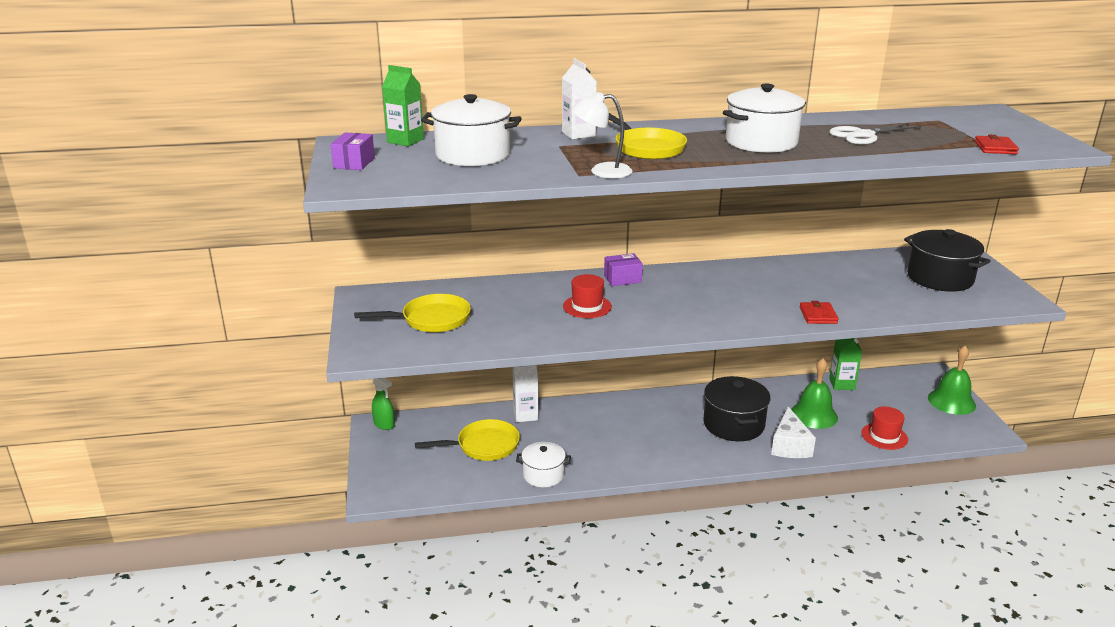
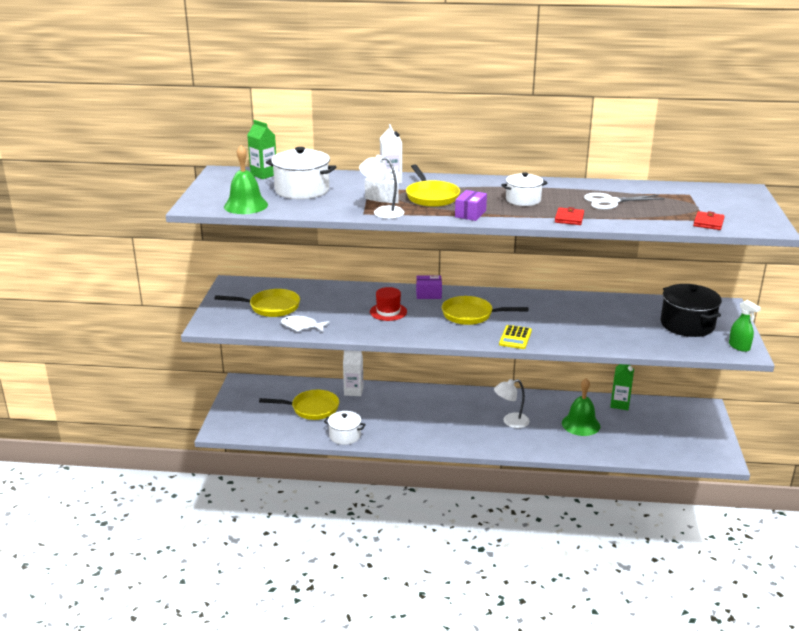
camera: 15 degrees right, 0 degrees up
purple box [330,132,375,170] -> purple box moved to [455,190,487,221]
green spray bottle [372,378,395,430] -> green spray bottle moved to [729,300,761,352]
black pot [703,376,771,441] -> white lamp [494,379,530,428]
white pot [723,84,806,153] -> white pot [501,172,547,206], size x0.63
white cheese [771,407,816,458] -> white cheese moved to [365,166,399,203]
red wallet [800,301,839,324] -> red wallet moved to [555,207,584,225]
red hat [861,407,908,450] -> none
green bell [928,345,976,415] -> green bell moved to [224,145,268,214]
none -> white fish [281,315,330,332]
none -> yellow pan [442,296,528,325]
none -> yellow calculator [499,325,532,349]

